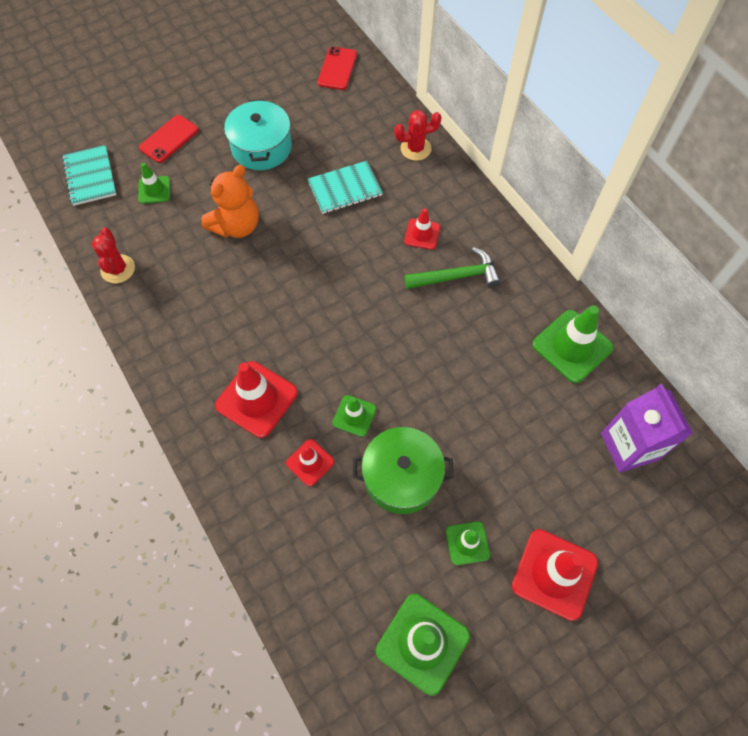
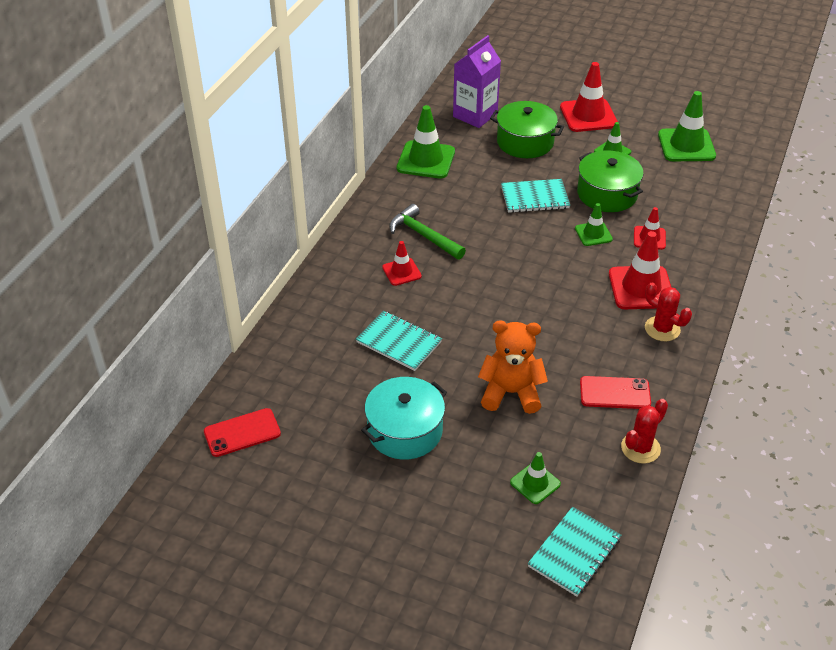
camera: 125 degrees left, 20 degrees down
red phone [139,115,199,163] -> red phone moved to [580,376,651,409]
red cactus [394,110,442,161] -> red cactus moved to [645,283,692,341]
none -> green pot [490,101,564,158]
none -> turquoise notebook [501,179,570,213]

